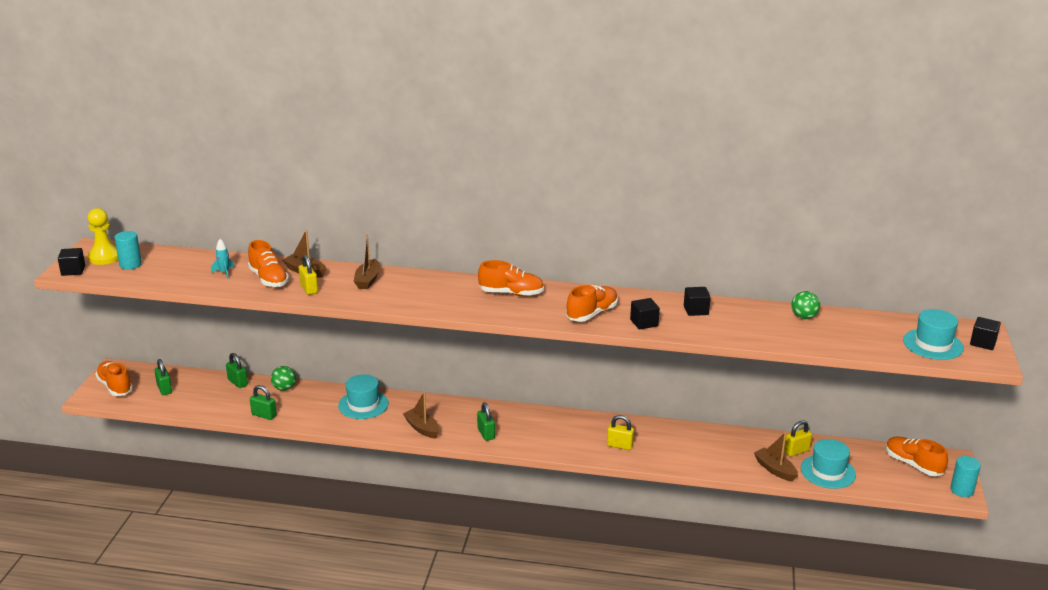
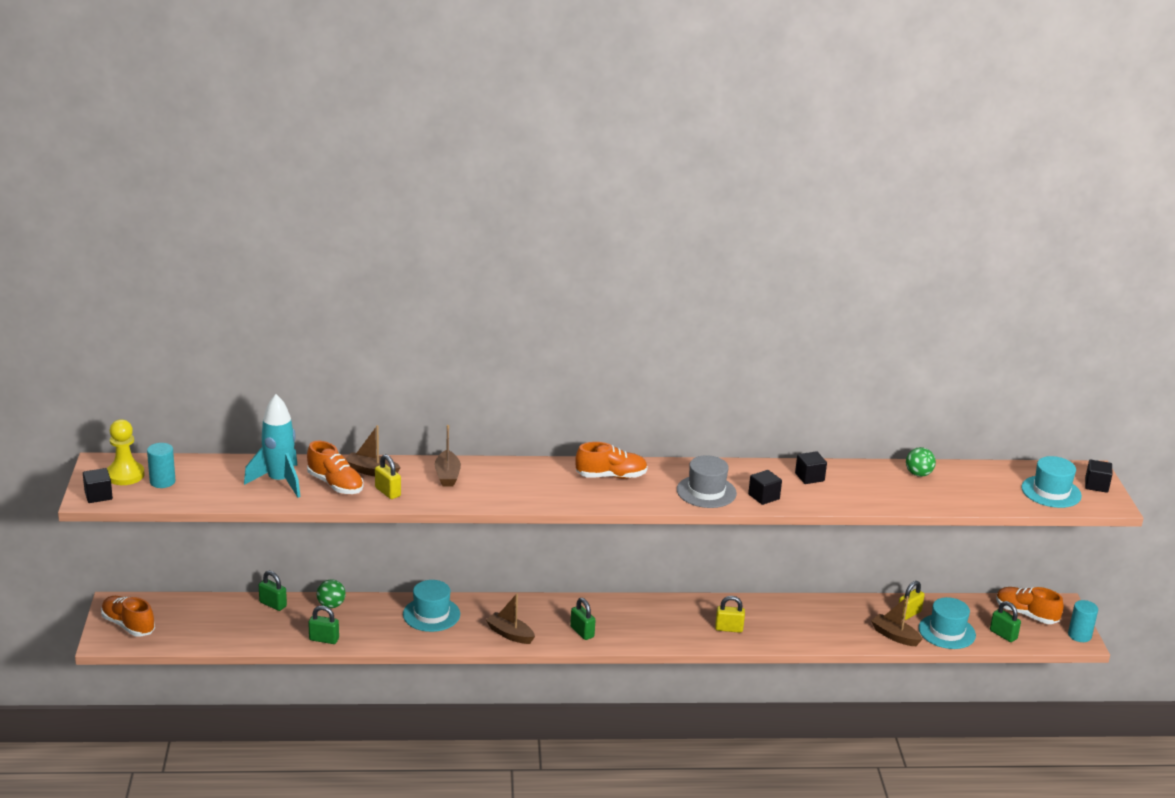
camera: 15 degrees left, 0 degrees up
green padlock [154,359,172,395] -> green padlock moved to [990,601,1021,642]
turquoise rocket [211,239,235,279] -> turquoise rocket [244,394,300,497], size x2.26
orange shoe [566,285,618,322] -> grey hat [677,455,737,508]

